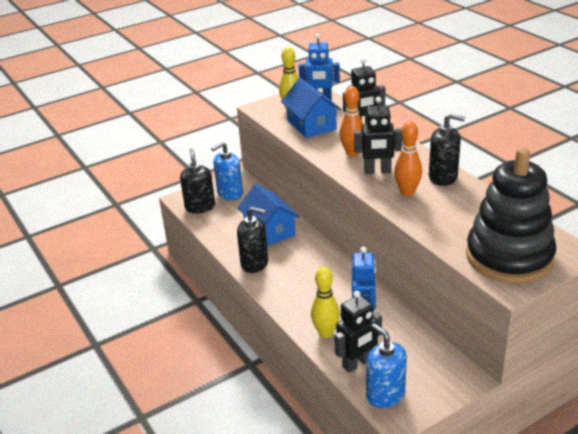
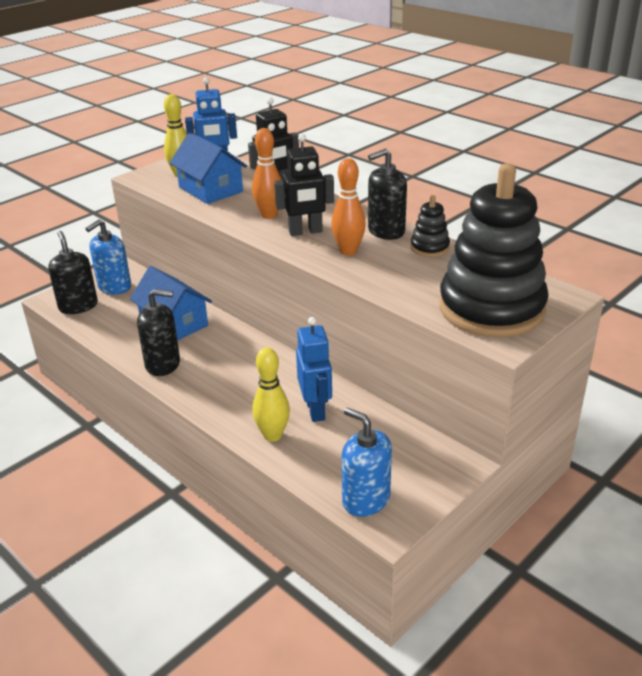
camera: 15 degrees left, 0 degrees up
black robot [334,291,382,373] -> none
black soap dispenser [429,113,465,186] -> black soap dispenser turned 150 degrees clockwise [368,149,407,240]
none -> black stacking toy [411,195,450,257]

